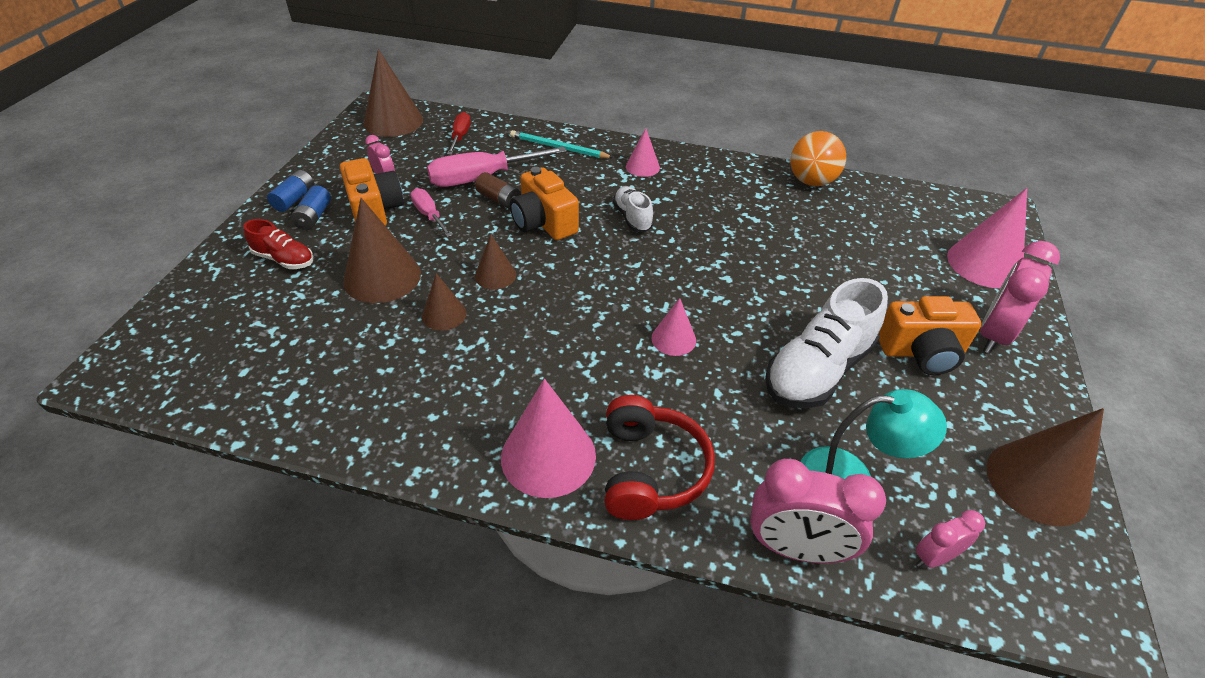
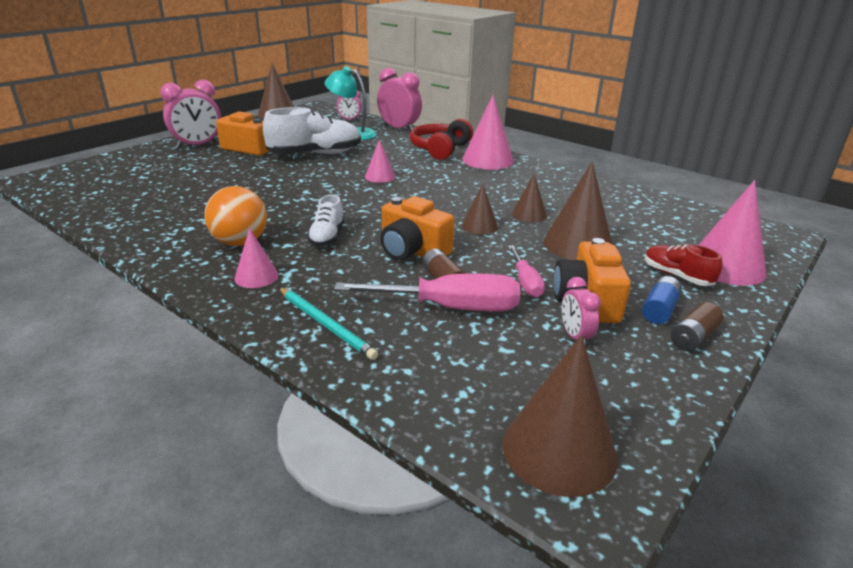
camera: 155 degrees left, 15 degrees down
blue battery [267,170,314,212] -> brown battery [671,302,723,351]
red screwdriver [447,112,471,155] -> none
orange camera [510,167,579,240] -> orange camera turned 135 degrees clockwise [380,196,454,260]
orange ball [790,131,846,186] -> orange ball moved to [204,186,267,246]
pink cone [947,188,1027,288] -> pink cone moved to [699,180,766,286]

